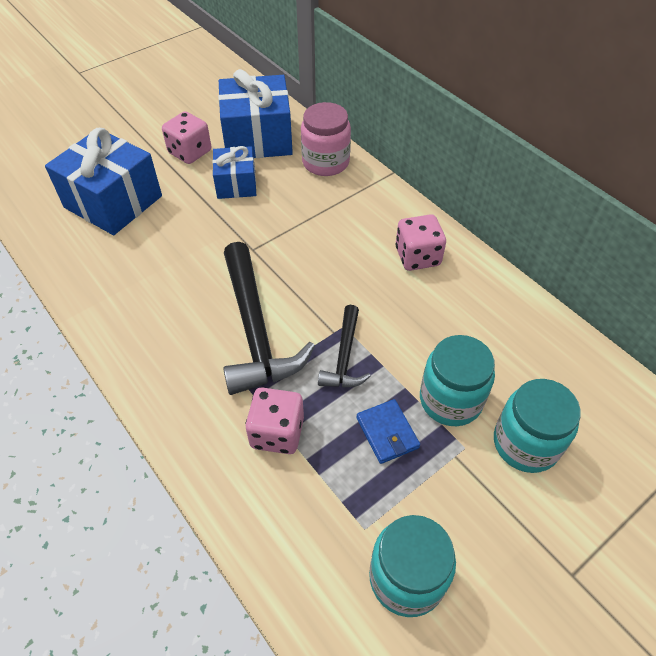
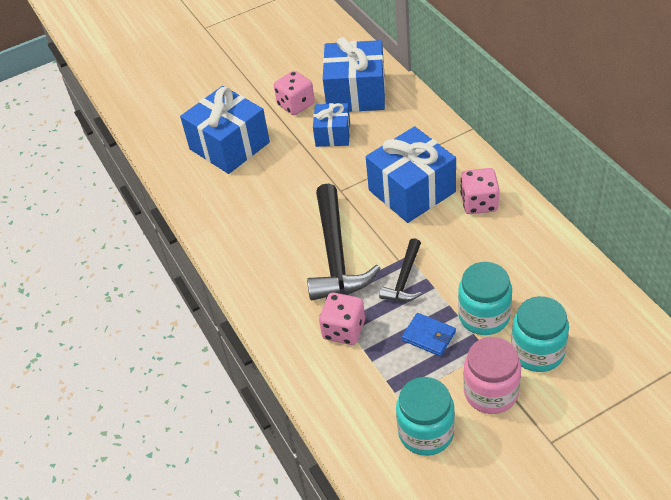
camera: 15 degrees right, 5 degrees down
pink jar [301,102,351,176] -> pink jar moved to [463,337,521,414]
blue wallet [356,399,420,464] -> blue wallet turned 45 degrees counterclockwise [402,313,456,356]
none -> blue gift [366,126,456,223]

